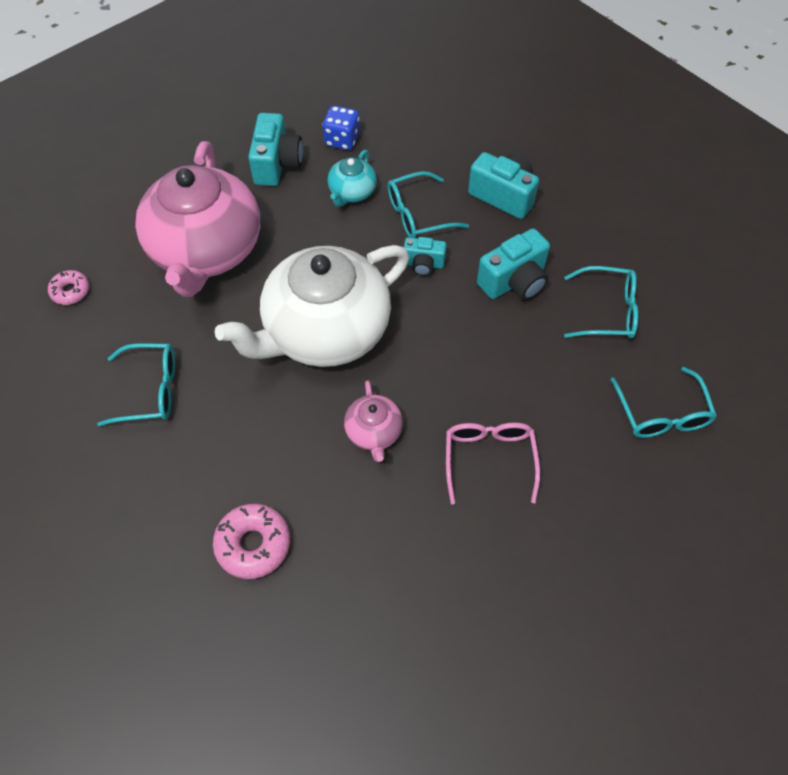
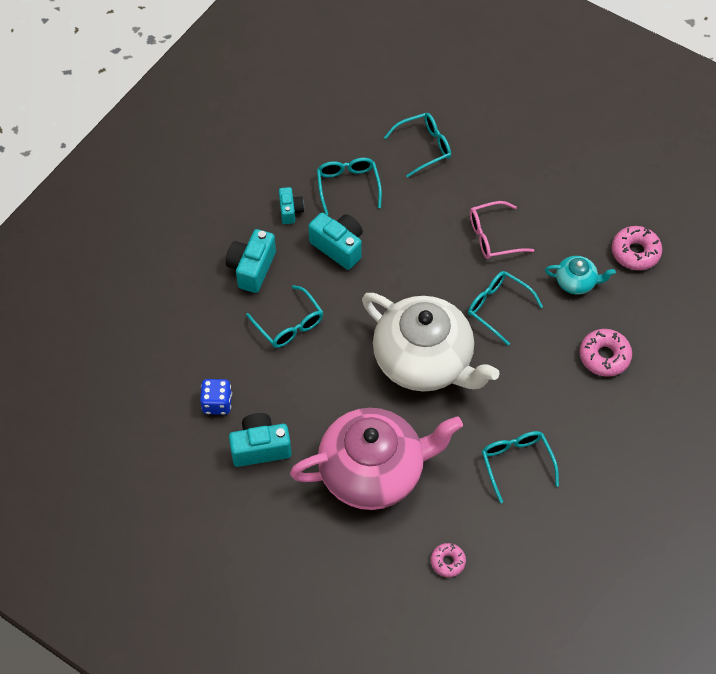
camera: 105 degrees left, 0 degrees up
turquoise teapot [328,150,377,207] -> turquoise teapot moved to [545,256,616,294]
pink teapot [344,380,403,462] -> turquoise glasses [468,271,543,345]
turquoise camera [404,237,446,276] -> turquoise camera moved to [279,187,304,224]
none -> pink donut [612,226,662,270]

